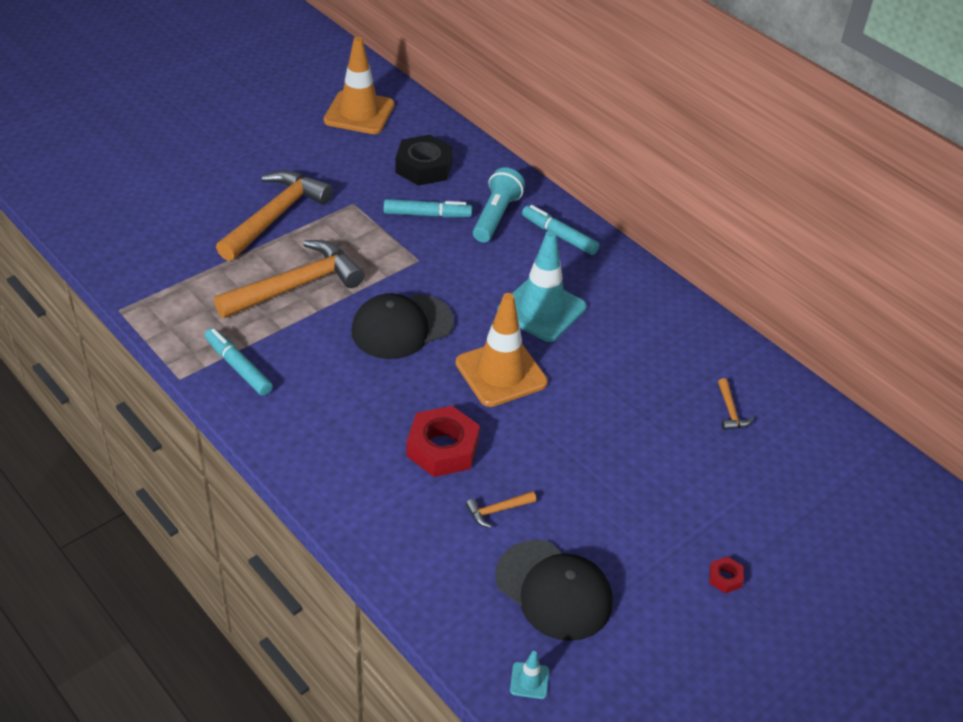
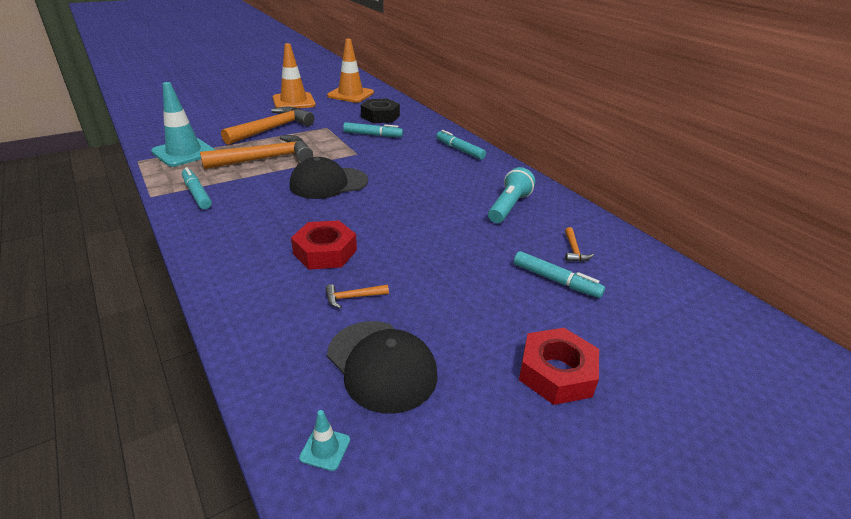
camera: 10 degrees right, 10 degrees down
orange traffic cone [456,293,548,407] -> orange traffic cone moved to [273,43,316,108]
turquoise flashlight [473,167,525,242] -> turquoise flashlight moved to [488,167,535,223]
turquoise traffic cone [497,230,586,342] -> turquoise traffic cone moved to [151,82,215,167]
red nut [709,557,744,594] -> red nut [519,328,599,405], size x2.21
none -> turquoise marker [514,251,605,298]

